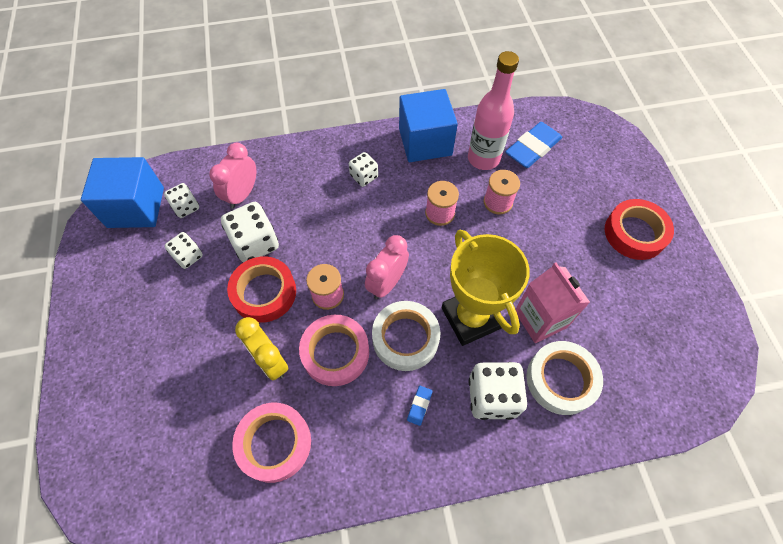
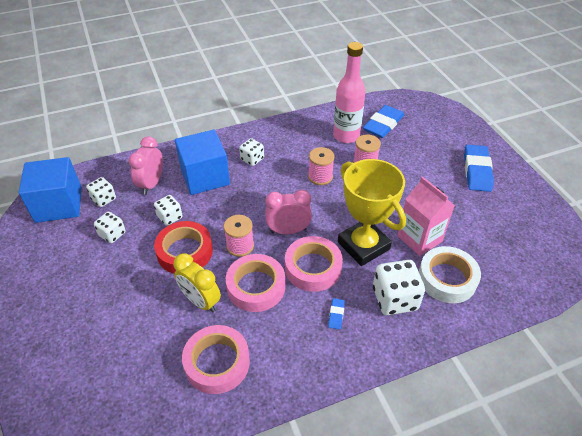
camera: 10 degrees left, 15 degrees down
white dice [221,202,279,263] -> white dice [154,195,183,226], size x0.59
pink clock [365,235,409,299] -> pink clock turned 60 degrees clockwise [265,190,312,234]
white tape [372,301,440,371] -> pink tape [285,236,343,292]
blue cube [399,89,458,162] -> blue cube moved to [175,130,230,195]
red tape [605,199,674,260] -> blue eraser [464,145,494,192]

